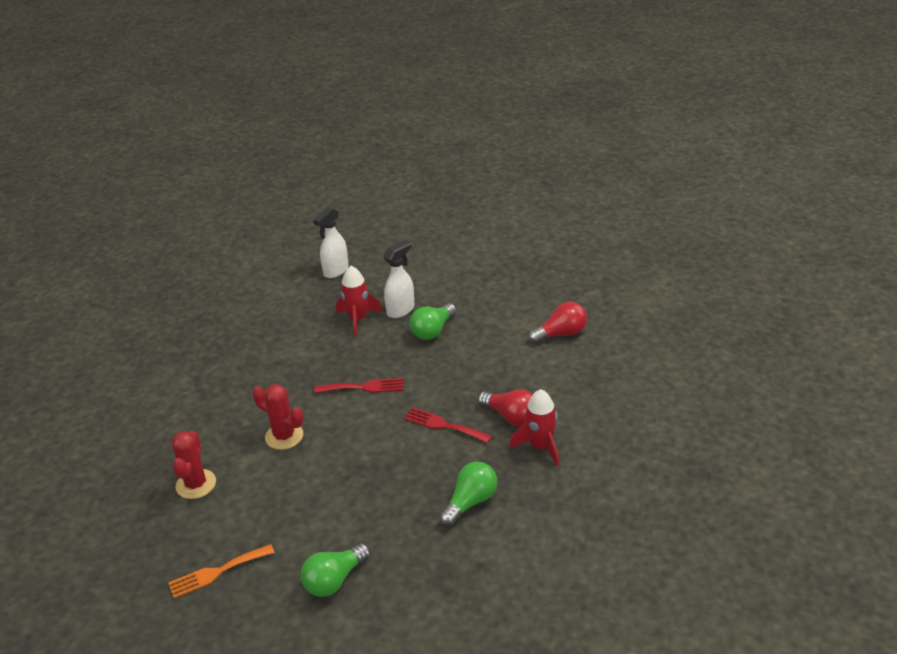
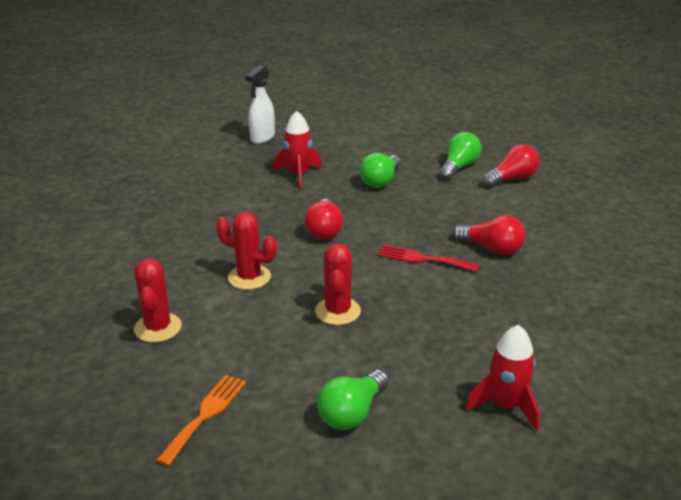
camera: 10 degrees left, 5 degrees down
orange fork [168,544,275,598] -> orange fork turned 150 degrees clockwise [156,375,246,466]
red fork [315,378,403,393] -> red light bulb [304,199,343,240]
white spray bottle [384,240,415,318] -> none
green light bulb [439,462,497,526] -> green light bulb moved to [440,132,482,180]
red rocket [509,389,559,466] -> red rocket moved to [465,325,540,431]
none -> red cactus [315,243,361,325]

